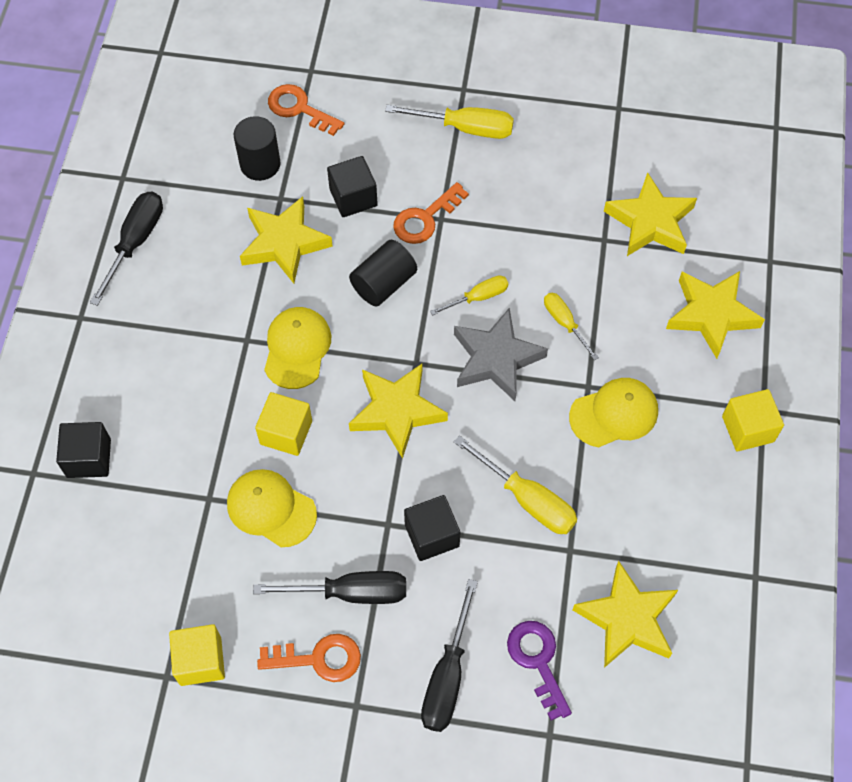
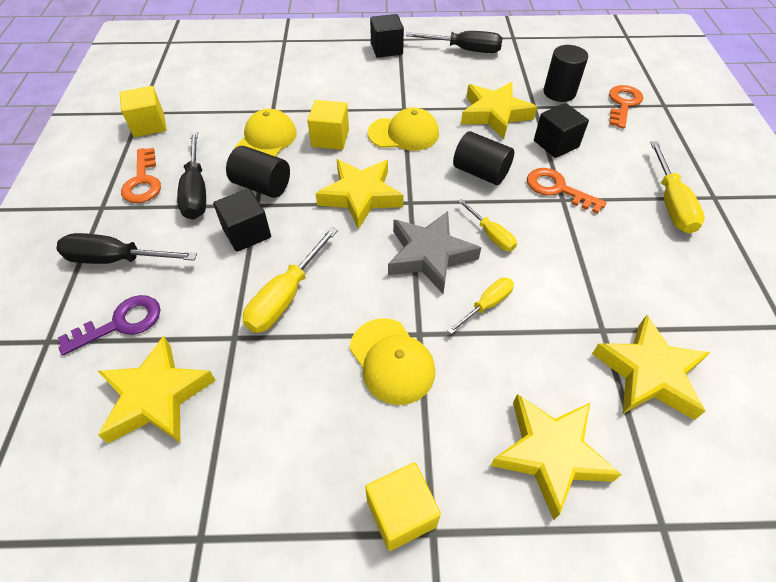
camera: 80 degrees right, 10 degrees down
black cube [56,422,111,478] -> black cube moved to [370,14,404,58]
none -> black cylinder [226,146,290,198]

